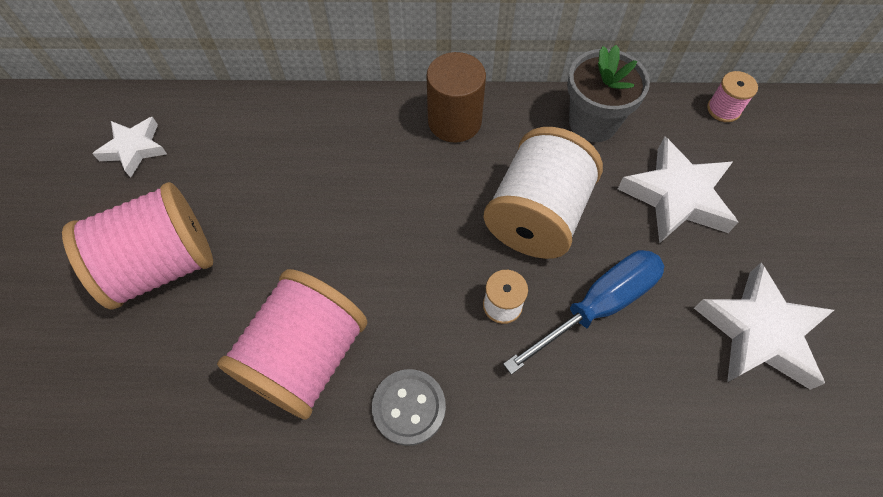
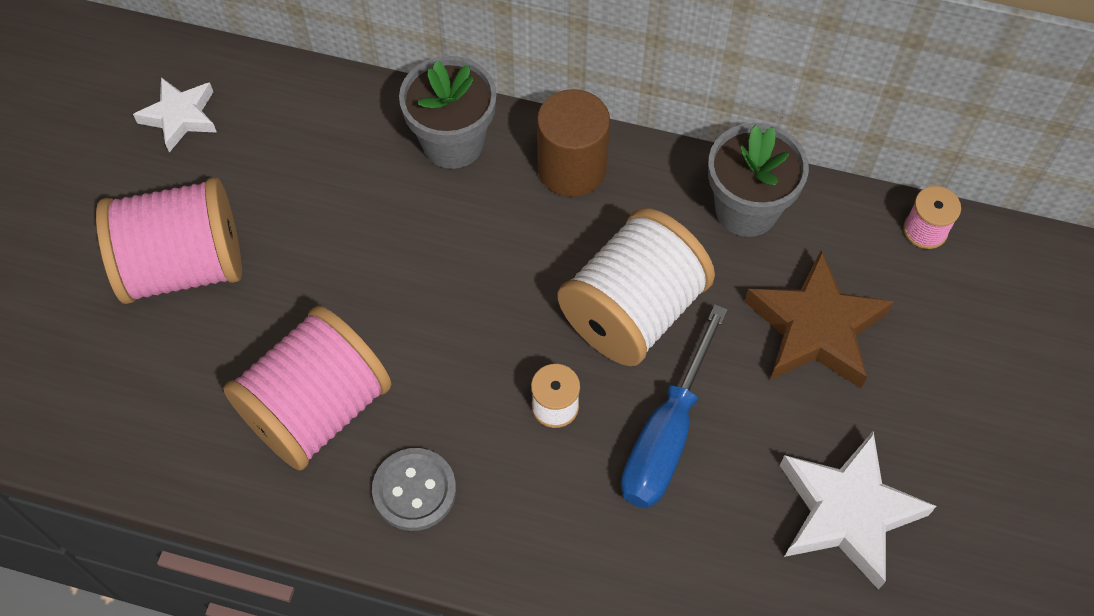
camera: 15 degrees right, 0 degrees up
blue screwdriver [503,250,664,375] -> blue screwdriver turned 135 degrees clockwise [621,304,728,508]
white star [618,137,738,244] -> brown star [744,250,894,389]
none -> grey flower pot [399,56,497,169]

